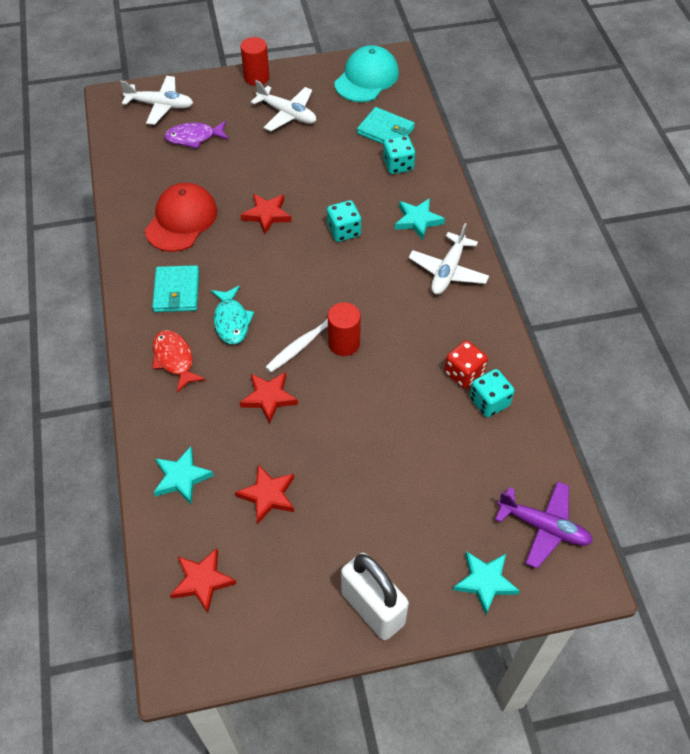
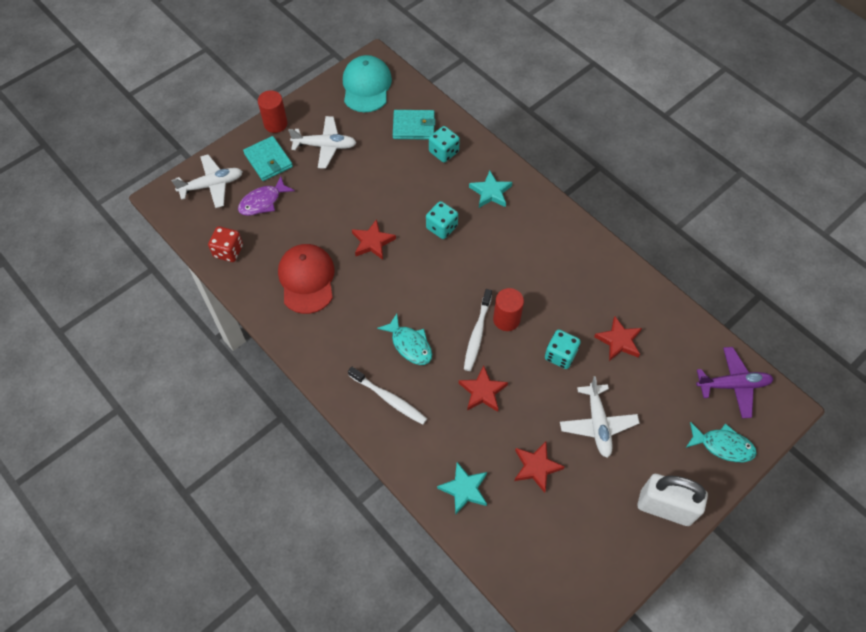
camera: 30 degrees left, 5 degrees up
turquoise wallet [152,265,199,312] -> turquoise wallet moved to [243,136,293,181]
red fish [152,330,206,393] -> white toothbrush [348,367,427,425]
red star [170,548,236,613] -> red star moved to [594,316,642,361]
white plane [409,223,489,295] -> white plane moved to [560,376,640,458]
red dice [444,340,488,389] -> red dice moved to [208,226,243,262]
turquoise star [453,551,520,615] -> turquoise fish [686,422,757,462]
turquoise dice [470,369,515,417] -> turquoise dice moved to [545,329,581,369]

